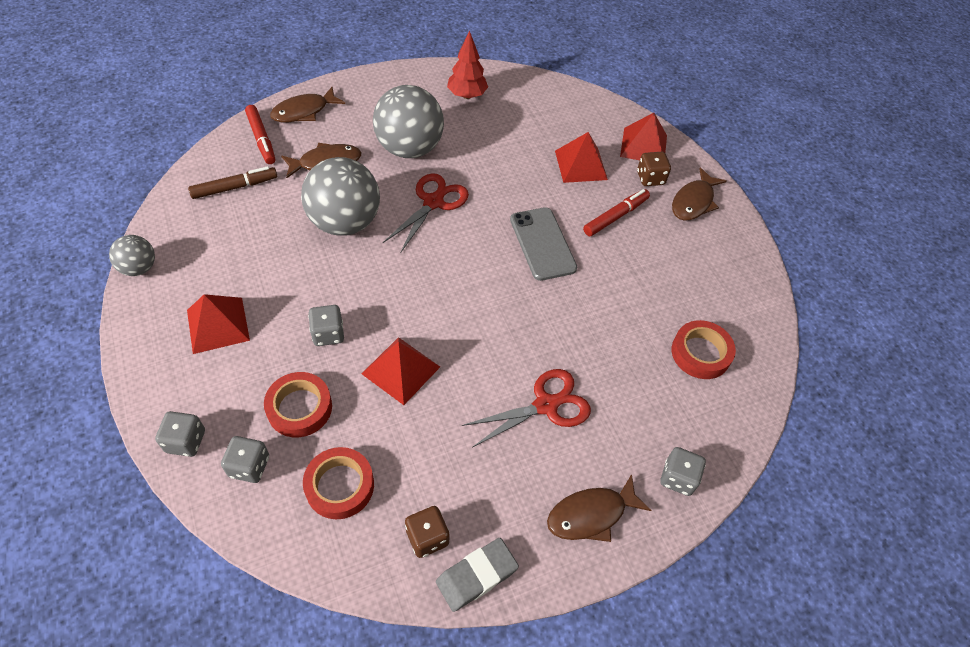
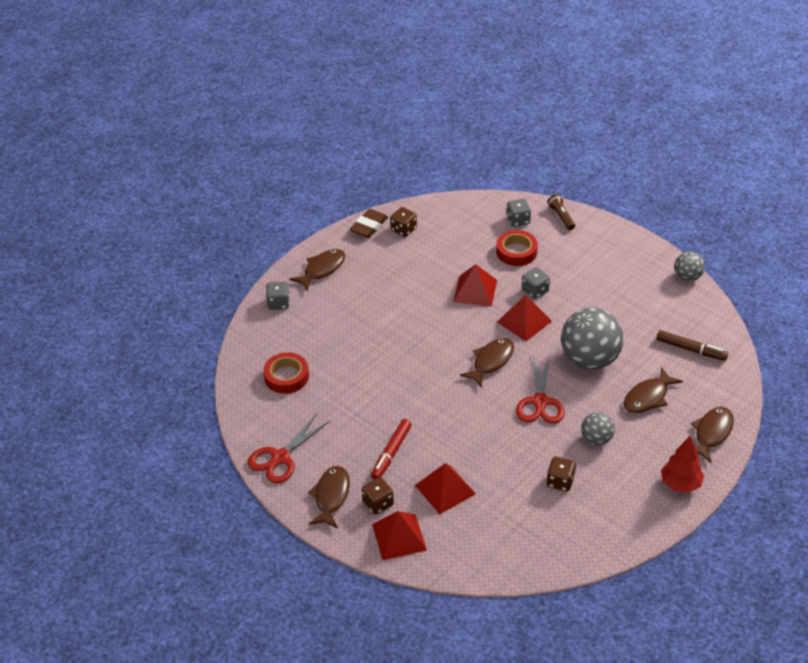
camera: 160 degrees right, 10 degrees down
grey dice [155,411,205,457] -> brown flashlight [547,194,575,230]
red pyramid [187,294,250,354] -> red pyramid moved to [497,295,552,341]
brown marker [188,166,277,199] -> brown marker turned 105 degrees counterclockwise [656,330,728,361]
red marker [245,105,275,164] -> none
red tape [303,447,374,519] -> none
grey ball [373,85,444,158] -> grey ball [581,412,615,445], size x0.51
grey eraser [436,538,519,612] -> brown eraser [350,209,388,238]
red tree [447,31,488,99] -> red tree moved to [661,436,704,493]
red scissors [462,369,591,448] -> red scissors moved to [248,413,331,484]
grey phone [510,207,577,281] -> none
none -> brown fish [460,338,514,387]
none -> brown dice [547,457,576,491]

